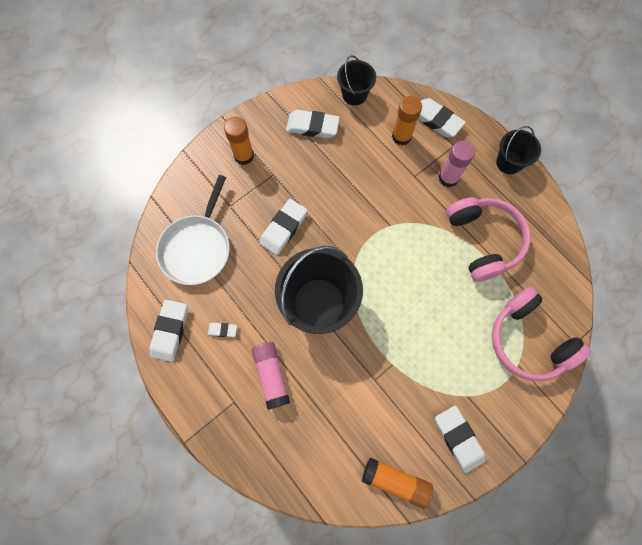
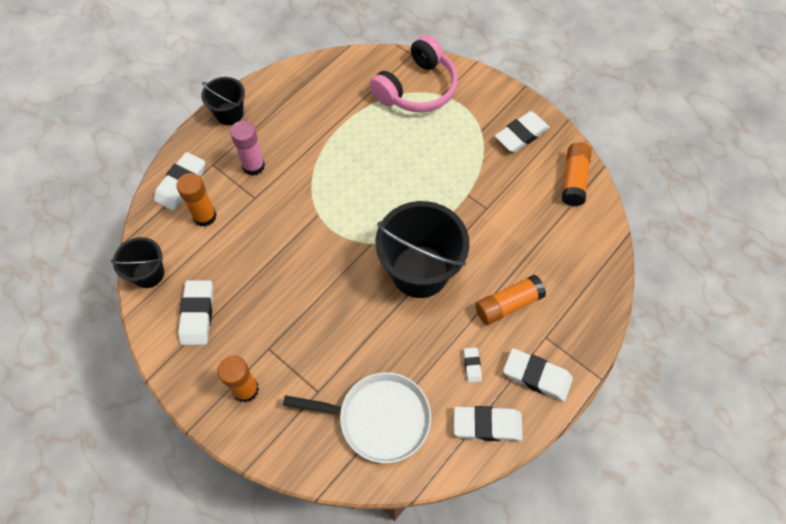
camera: 100 degrees left, 10 degrees down
pink glue stick [252,342,290,410] -> orange glue stick [475,274,546,325]
white eraser [259,199,308,255] -> white eraser moved to [503,348,573,401]
pink headphones [446,197,531,282] -> none

